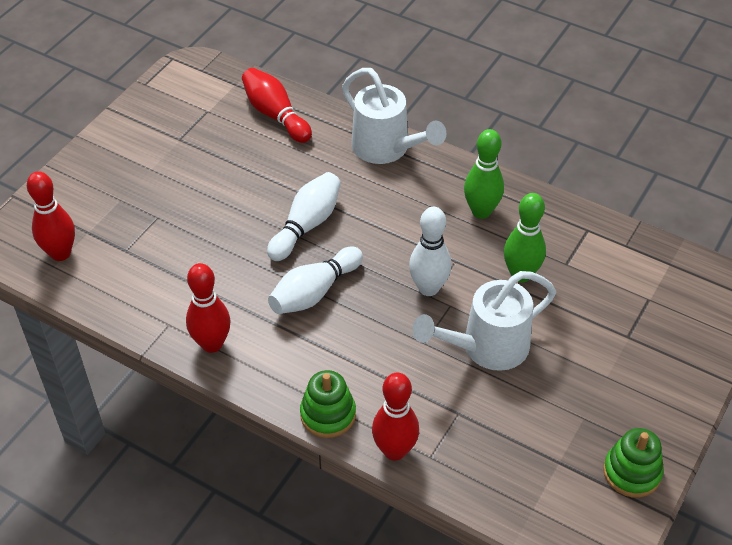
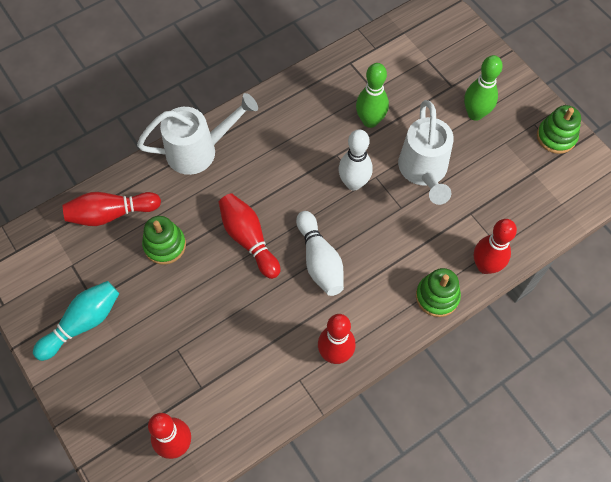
camera: 65 degrees left, 15 degrees up
white bowling pin [267,172,341,261] -> red bowling pin [219,193,280,279]
green bowling pin [464,129,504,219] -> green bowling pin moved to [464,55,503,121]
none -> turquoise bowling pin [33,281,119,361]
none -> green stacking toy [142,216,186,265]

